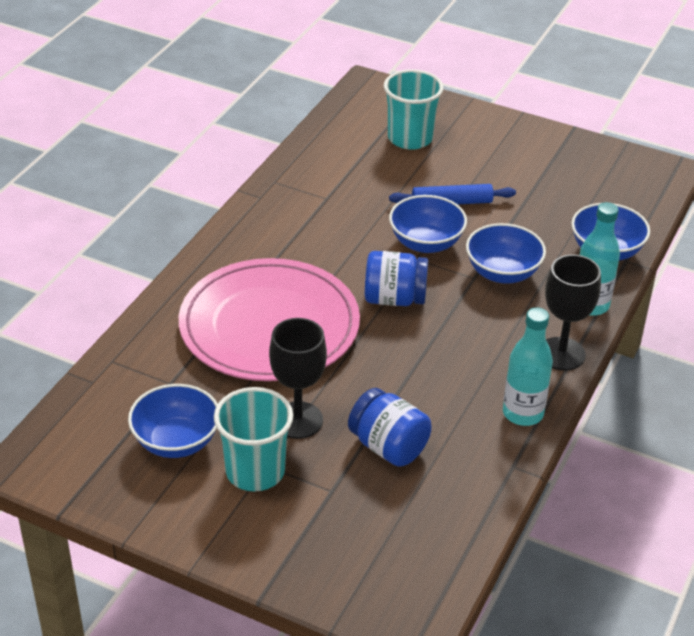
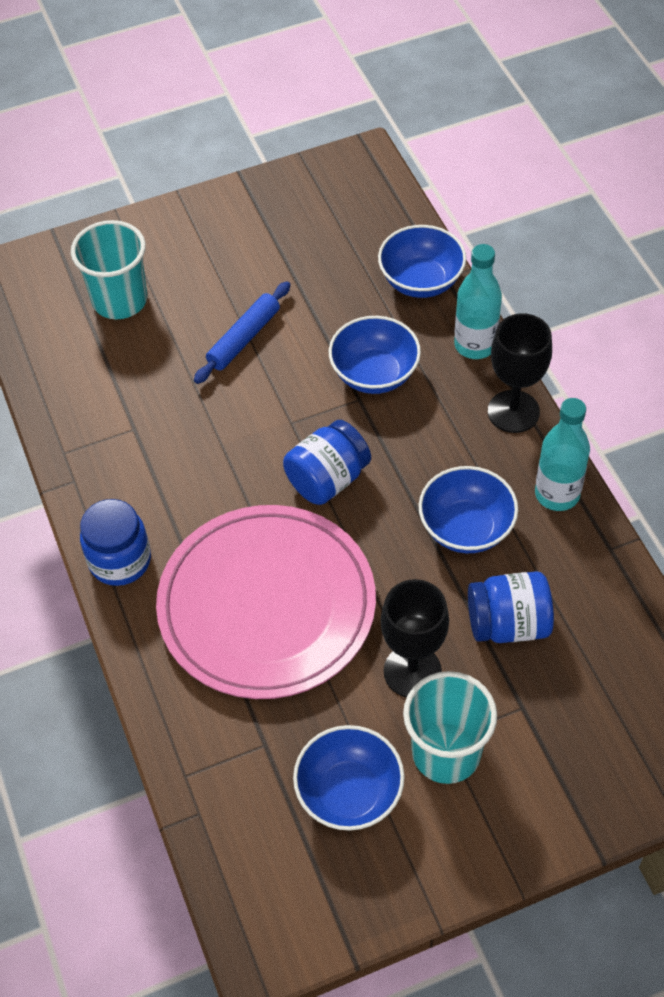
camera: 45 degrees left, 15 degrees up
blue bowl [389,195,467,253] -> blue bowl moved to [419,466,518,553]
none -> blue jar [80,499,151,586]

